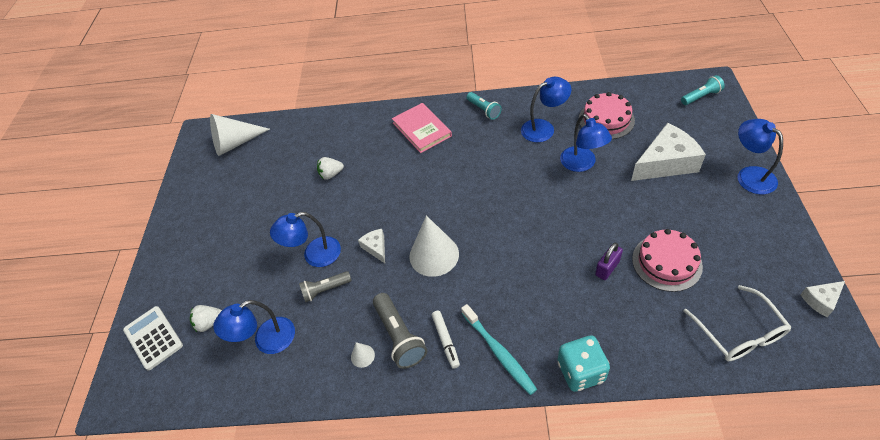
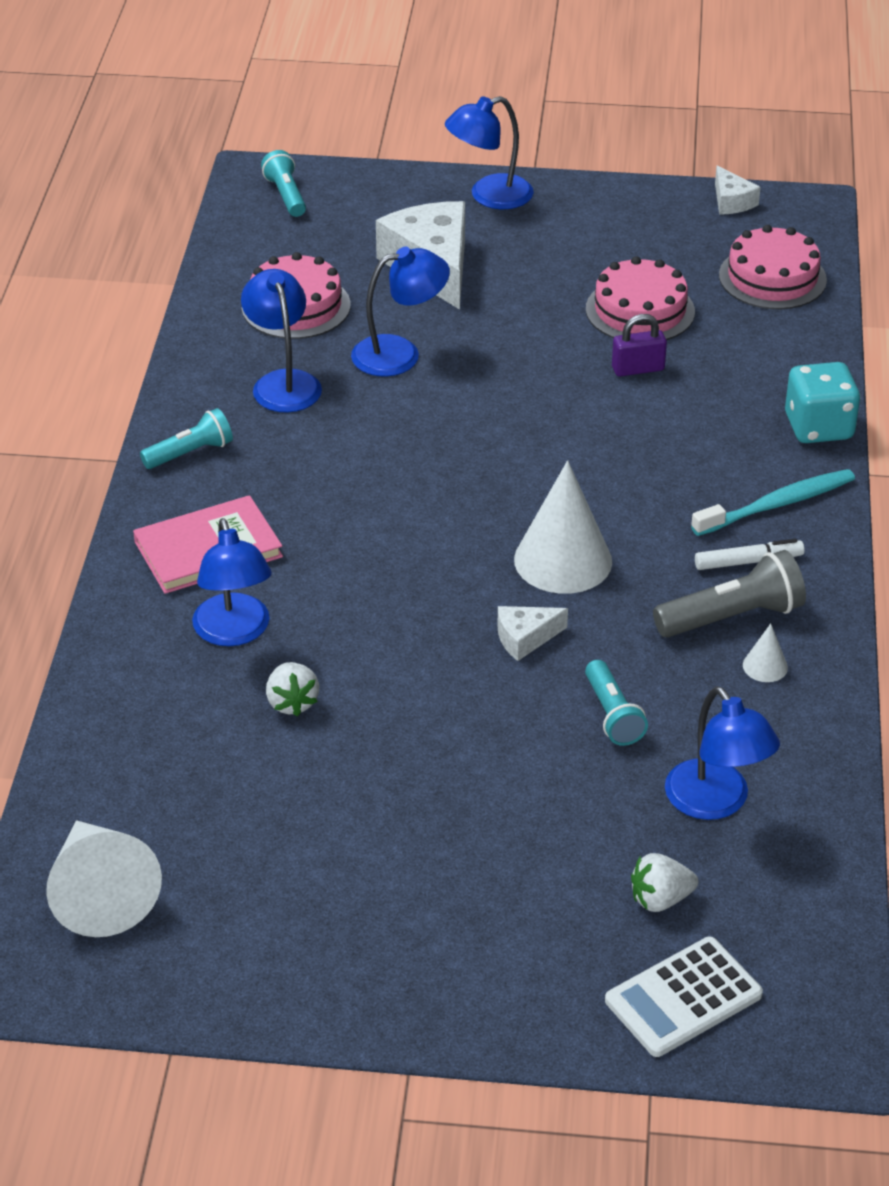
camera: 90 degrees left, 10 degrees down
white strawberry [190,305,222,332] -> white strawberry turned 90 degrees clockwise [631,853,698,912]
blue lamp [270,212,341,267] -> blue lamp moved to [192,518,272,646]
grey flashlight [299,271,352,302] -> turquoise flashlight [585,660,648,746]
purple padlock [595,242,623,280] -> purple padlock turned 60 degrees counterclockwise [612,314,667,377]
white glasses [684,285,791,361] -> pink cake [719,225,827,309]

